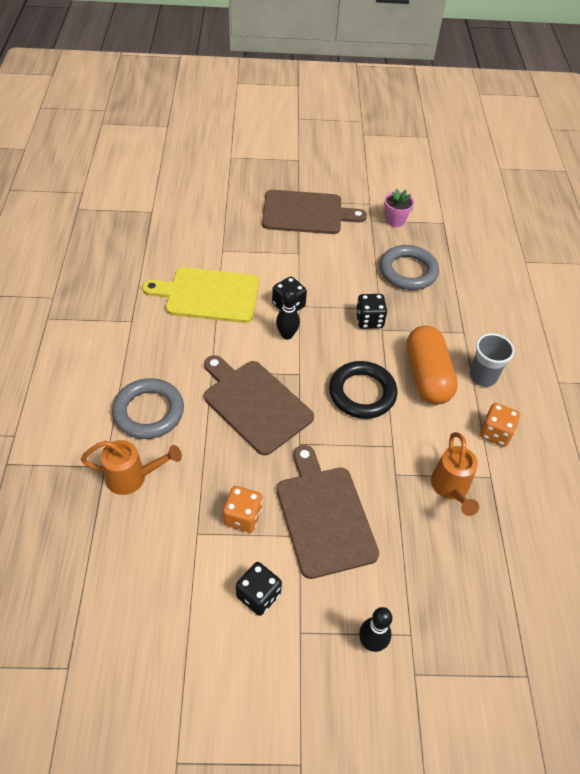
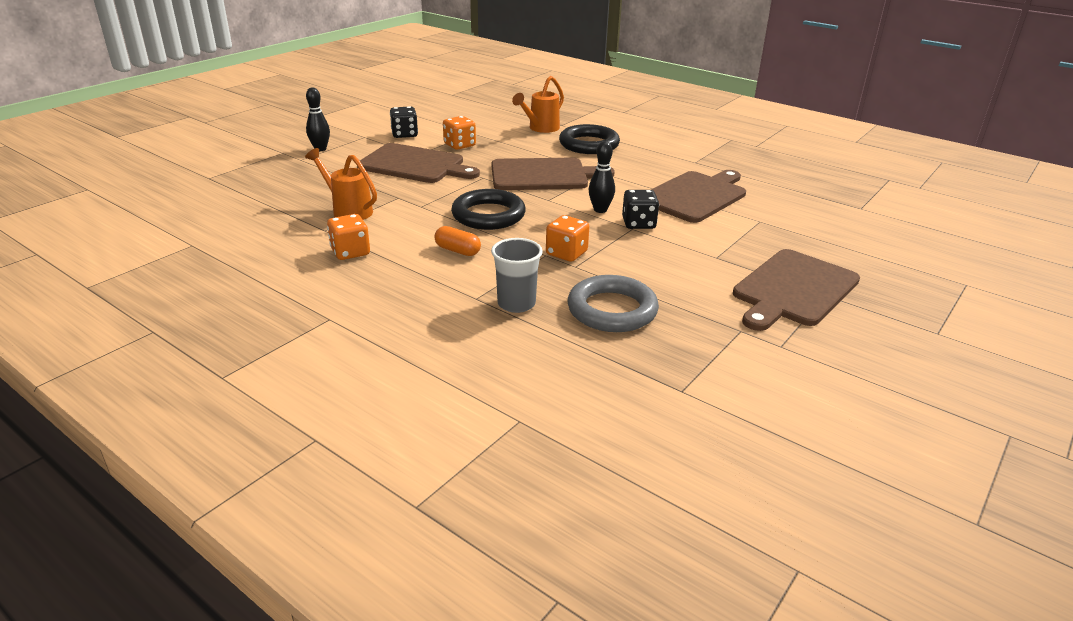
camera: 130 degrees right, 20 degrees down
grey ring [112,378,184,439] -> black ring [559,124,620,154]
yellow cutting board [142,267,259,323] -> brown cutting board [651,170,746,223]
black dice [356,294,387,329] -> orange dice [546,215,589,262]
pink flower pot [384,189,414,227] -> none
orange capsule [406,325,458,405] -> orange capsule [434,226,481,256], size x0.48
grey cup [470,333,515,387] -> grey cup moved to [491,238,543,313]

